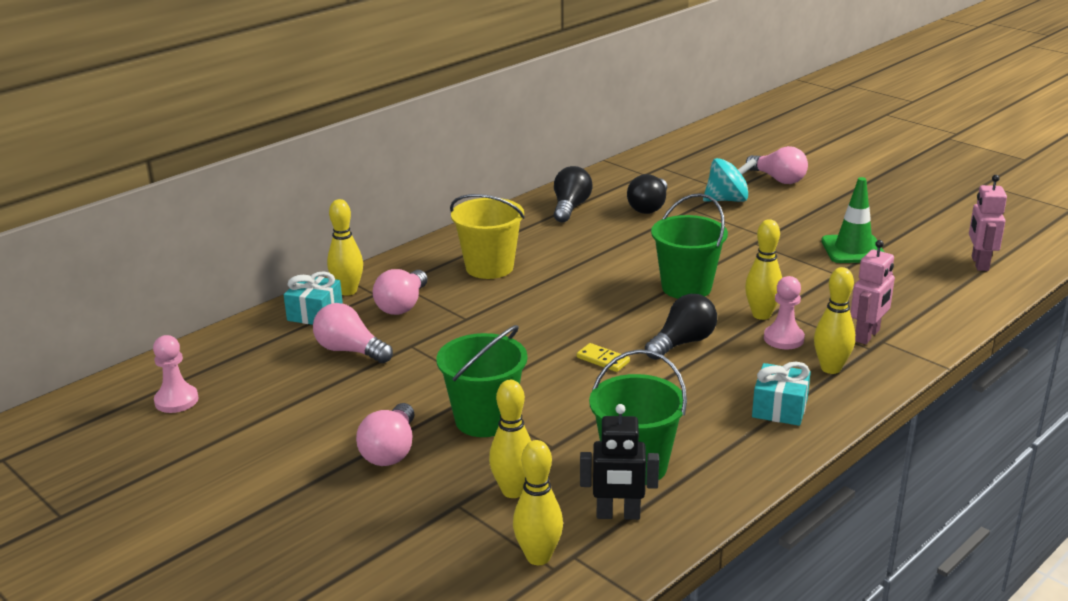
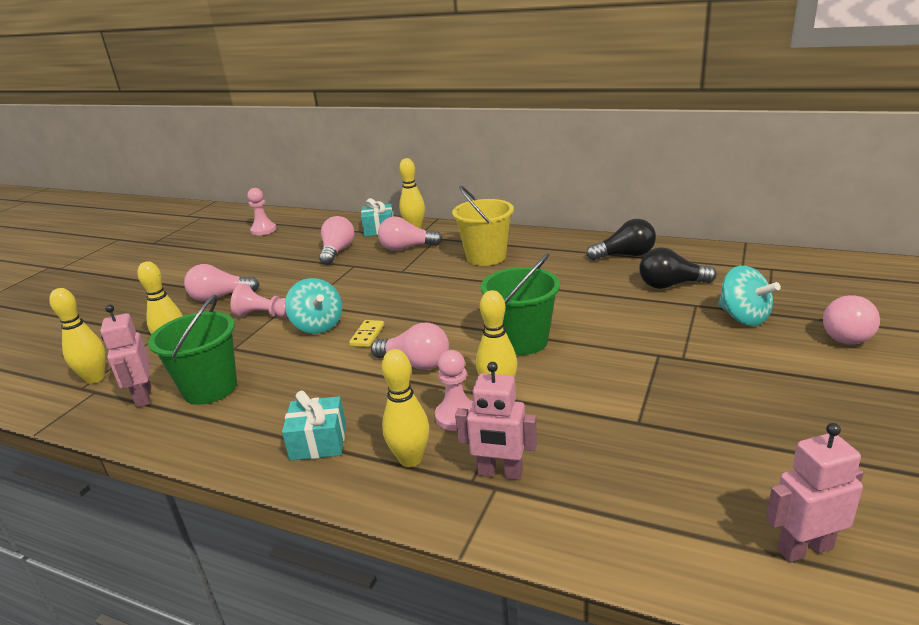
camera: 70 degrees right, 0 degrees up
green bucket [436,325,527,437] -> pink pawn [231,283,288,318]
black robot [580,404,659,520] -> pink robot [100,304,151,408]
black light bulb [645,294,717,360] -> pink light bulb [371,323,449,370]
green traffic cone [821,177,884,263] -> none
none -> turquoise spinning top [285,278,342,334]

